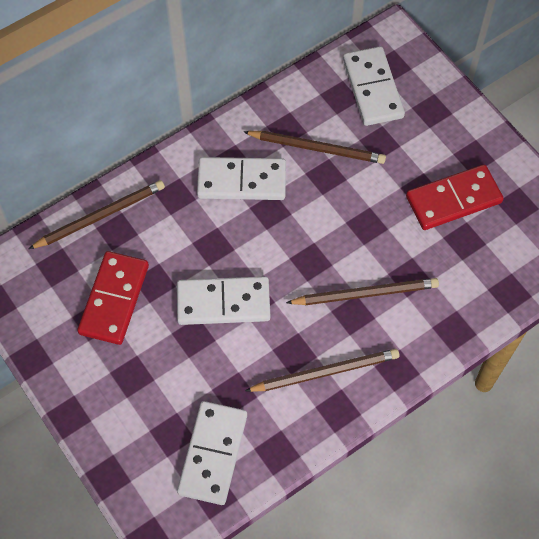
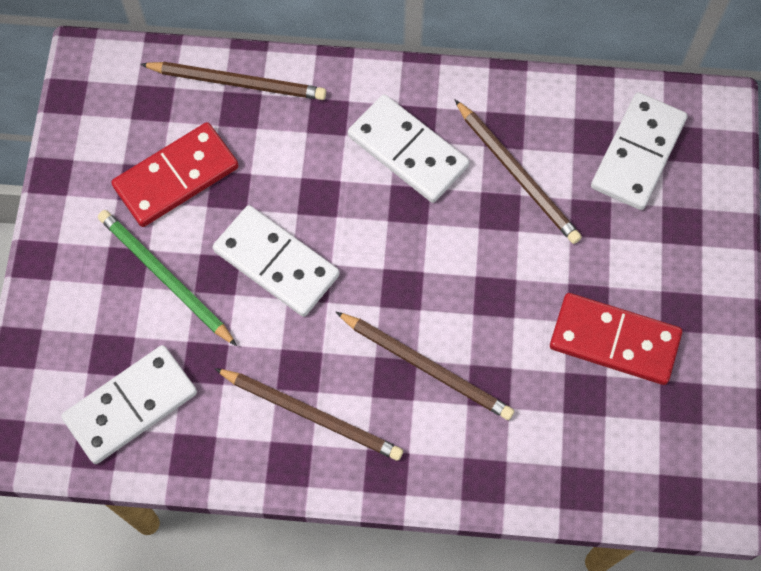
camera: 40 degrees right, 5 degrees up
none -> green pencil [98,210,237,346]

